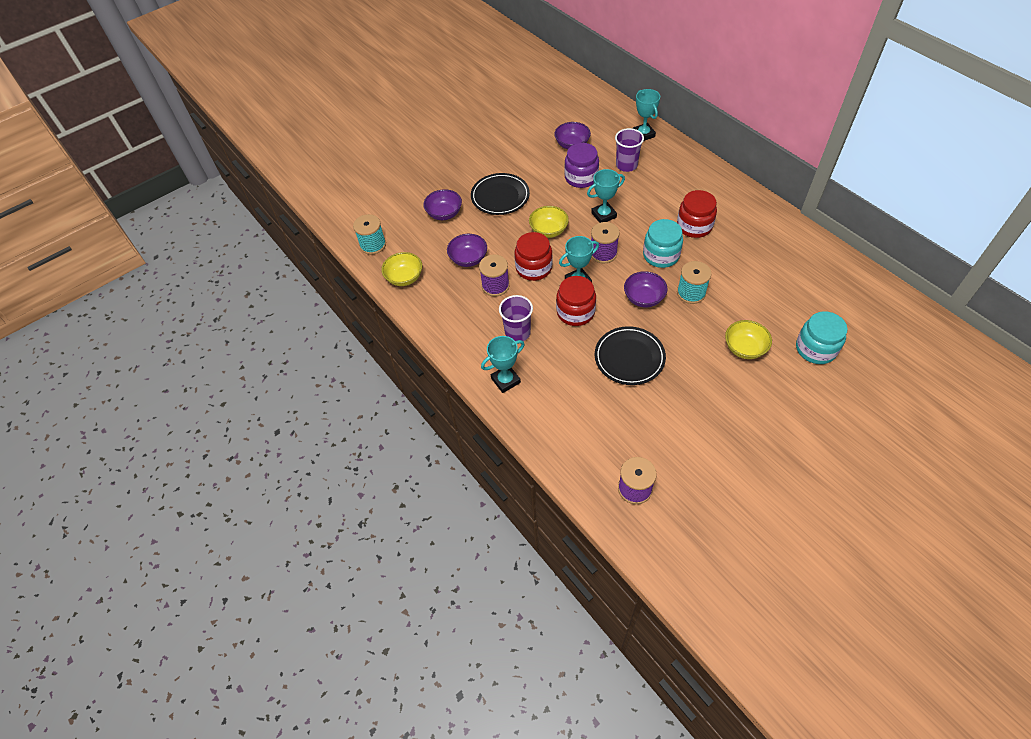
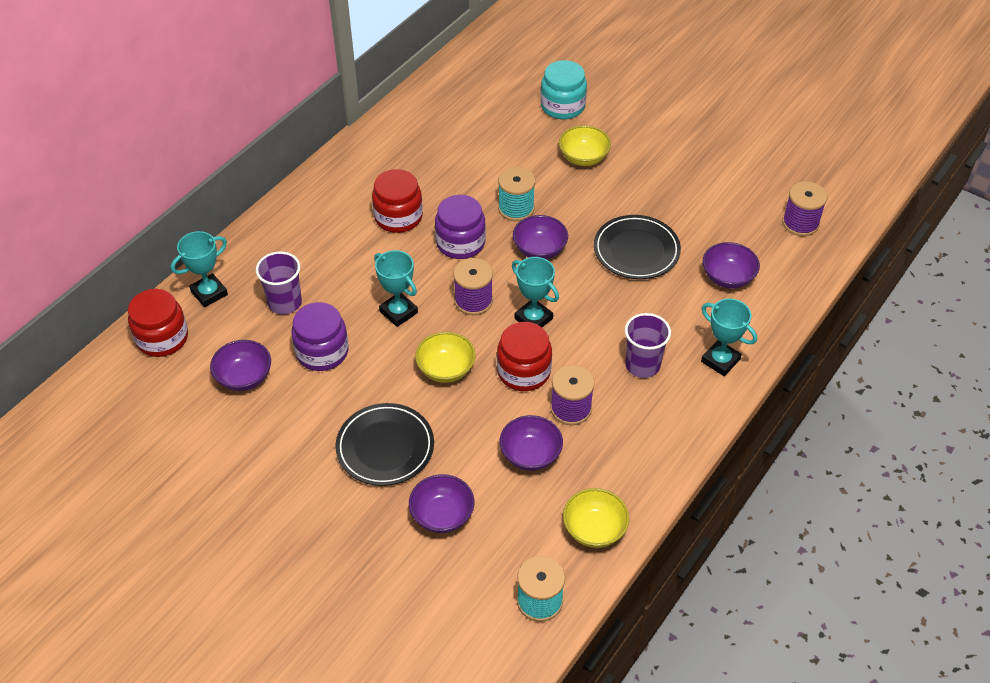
camera: 110 degrees left, 5 degrees down
red jar [556,276,596,326] -> red jar moved to [128,289,188,357]
turquoise jar [643,219,683,268] -> purple jar [435,195,486,259]
none -> purple bowl [703,242,760,289]

